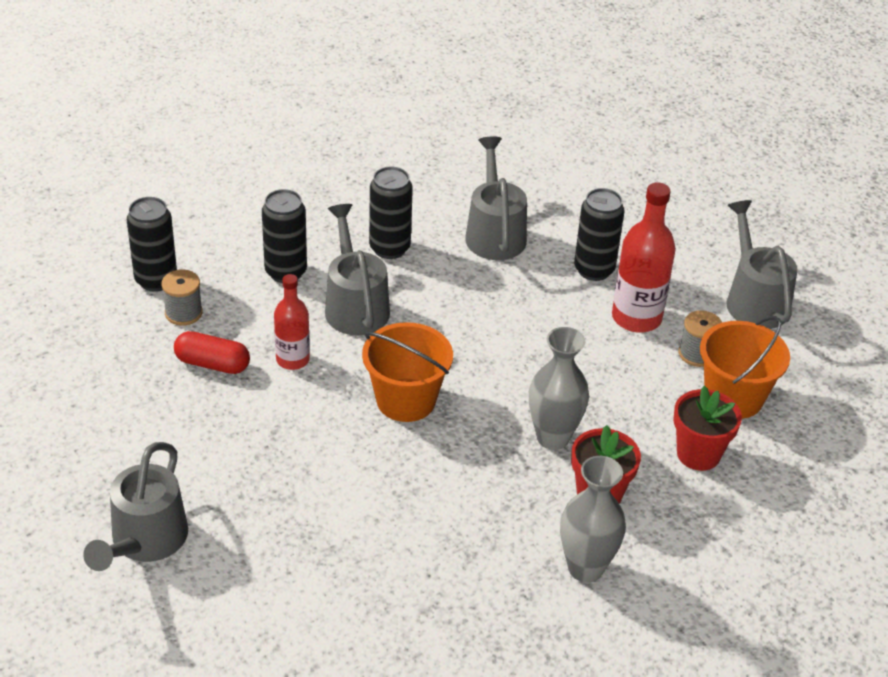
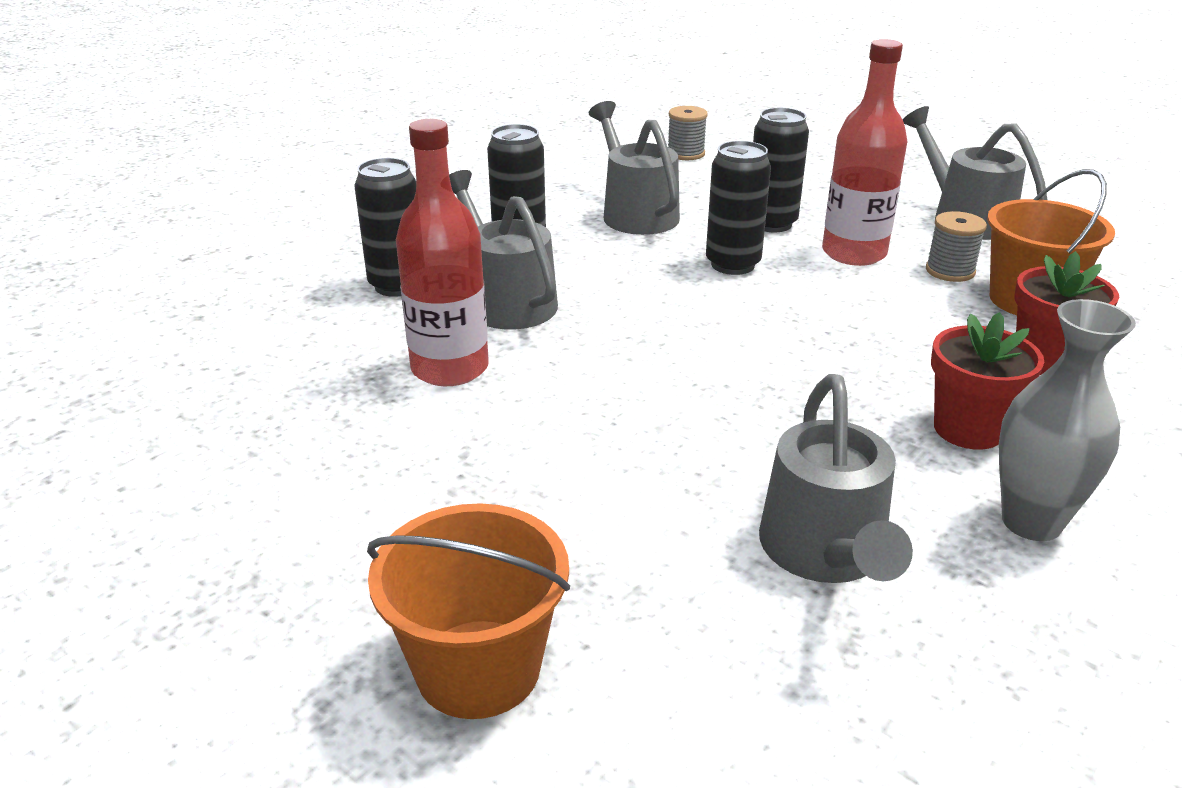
camera: 15 degrees left, 10 degrees down
grey watering can [83,442,188,571] -> grey watering can moved to [759,374,913,583]
black can [127,197,177,292] -> black can moved to [706,141,771,275]
grey spool [161,269,203,326] -> grey spool moved to [668,106,708,160]
red capsule [174,331,250,374] -> none
red bottle [274,274,310,370] -> red bottle [396,119,489,386], size x1.57
orange bucket [362,322,453,422] -> orange bucket moved to [367,503,570,719]
grey vase [529,327,589,450] -> none

